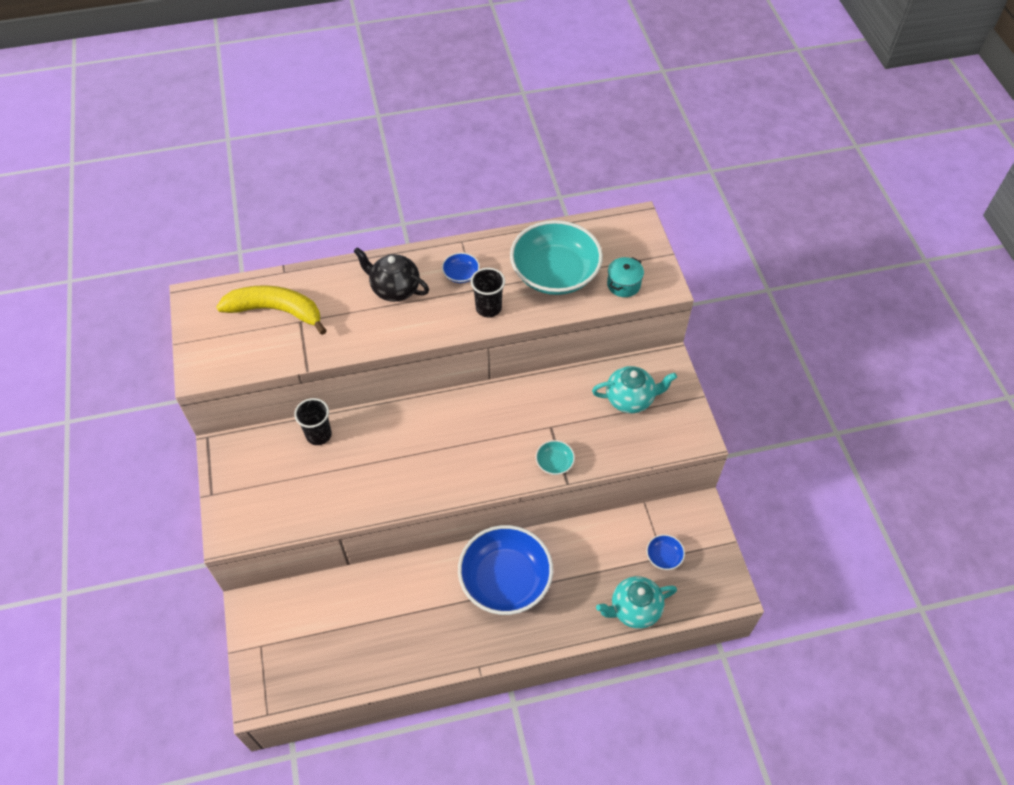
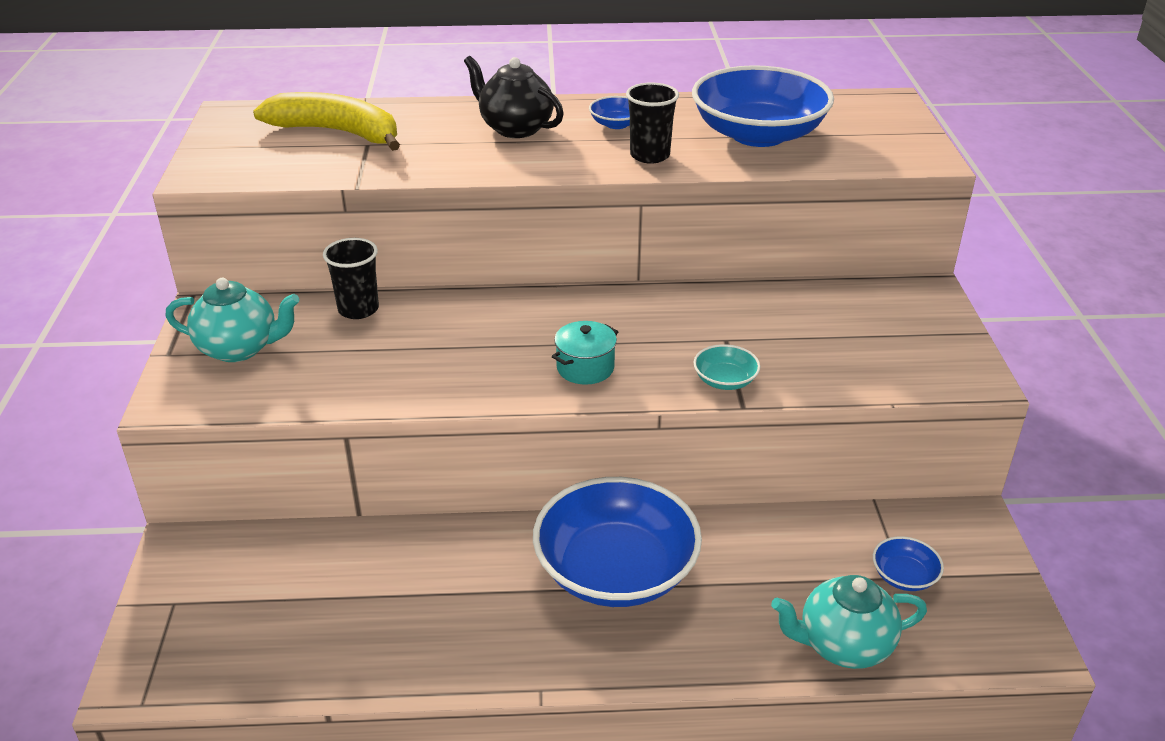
camera: 10 degrees right, 20 degrees down
turquoise bowl [510,220,603,295] -> blue bowl [692,65,834,147]
turquoise teapot [592,366,677,413] -> turquoise teapot moved to [166,278,300,362]
turquoise pot [607,257,644,297] -> turquoise pot moved to [552,321,619,385]

